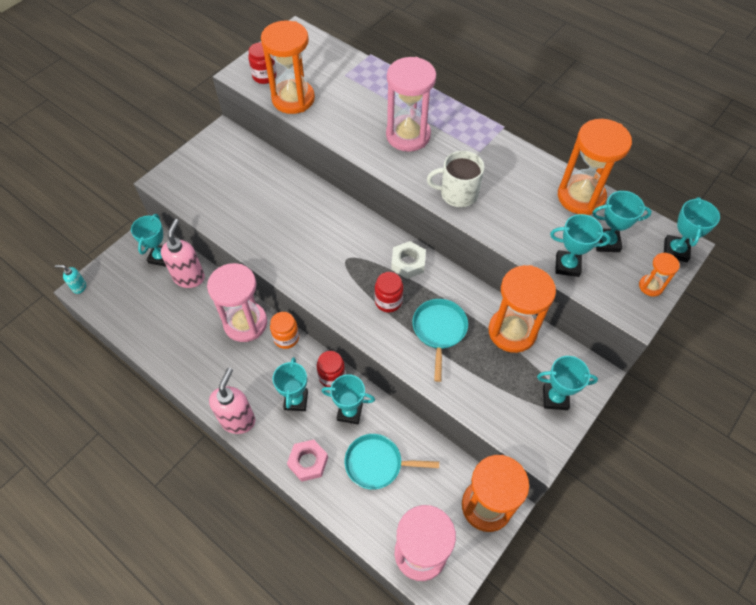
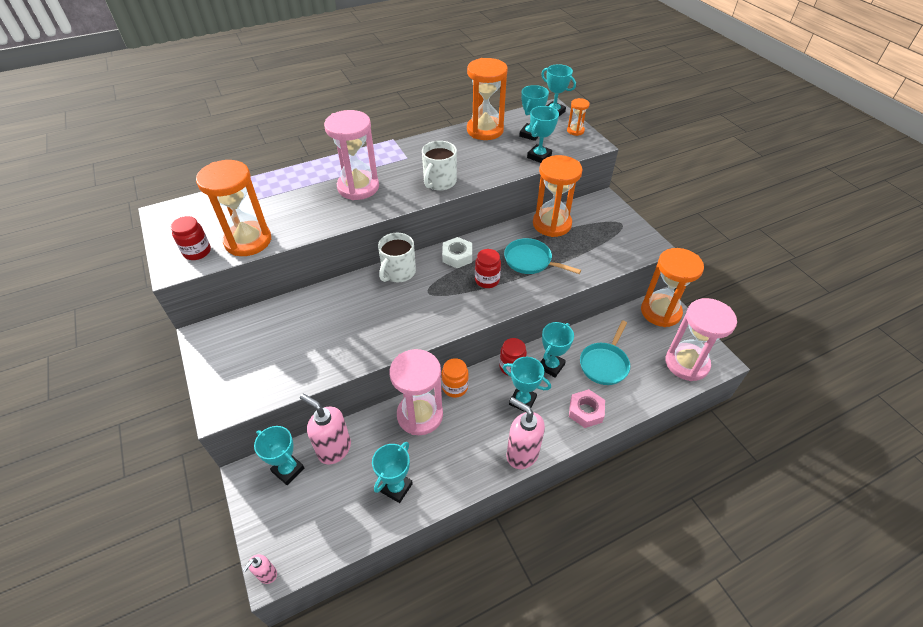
camera: 65 degrees left, 10 degrees down
turquoise soap dispenser [55,265,86,294] -> pink soap dispenser [243,554,277,584]
turquoise trophy [537,356,598,410] -> turquoise trophy moved to [372,442,413,503]
none -> white mug [378,233,416,282]

